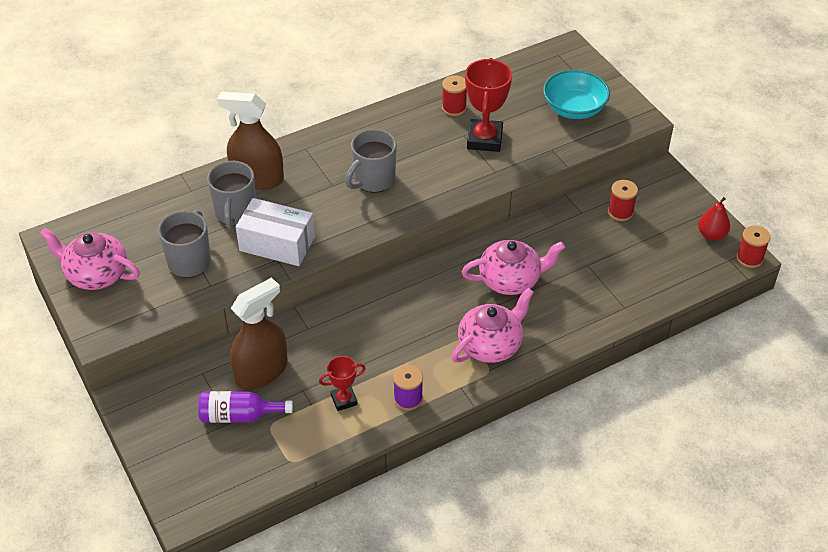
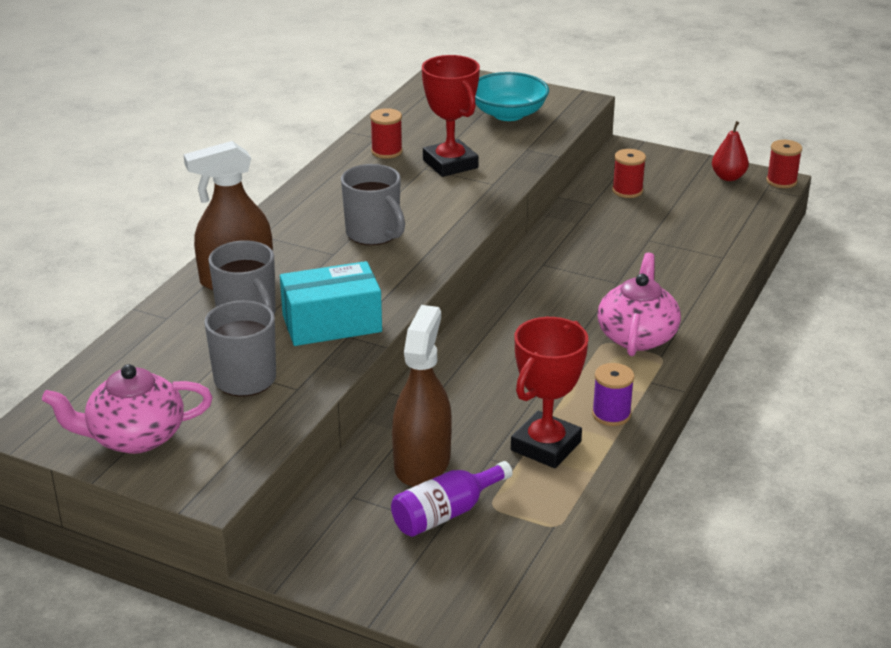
camera: 35 degrees left, 15 degrees down
white box [236,198,315,266] -> turquoise box [280,261,382,346]
red trophy [319,356,366,411] -> red trophy [511,317,588,468], size x1.80
grey mug [345,129,397,193] -> grey mug turned 45 degrees counterclockwise [341,164,405,245]
pink teapot [461,240,565,295] -> none

